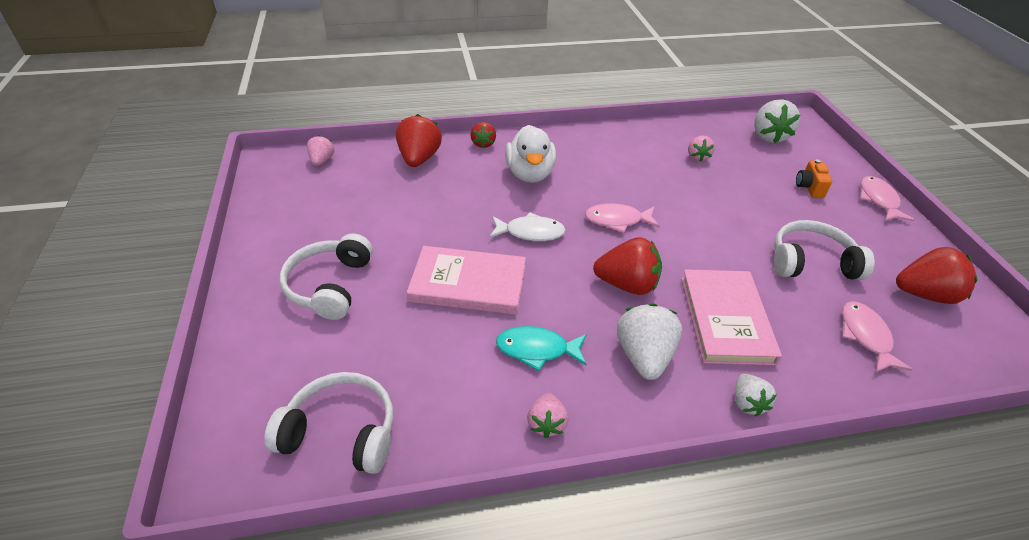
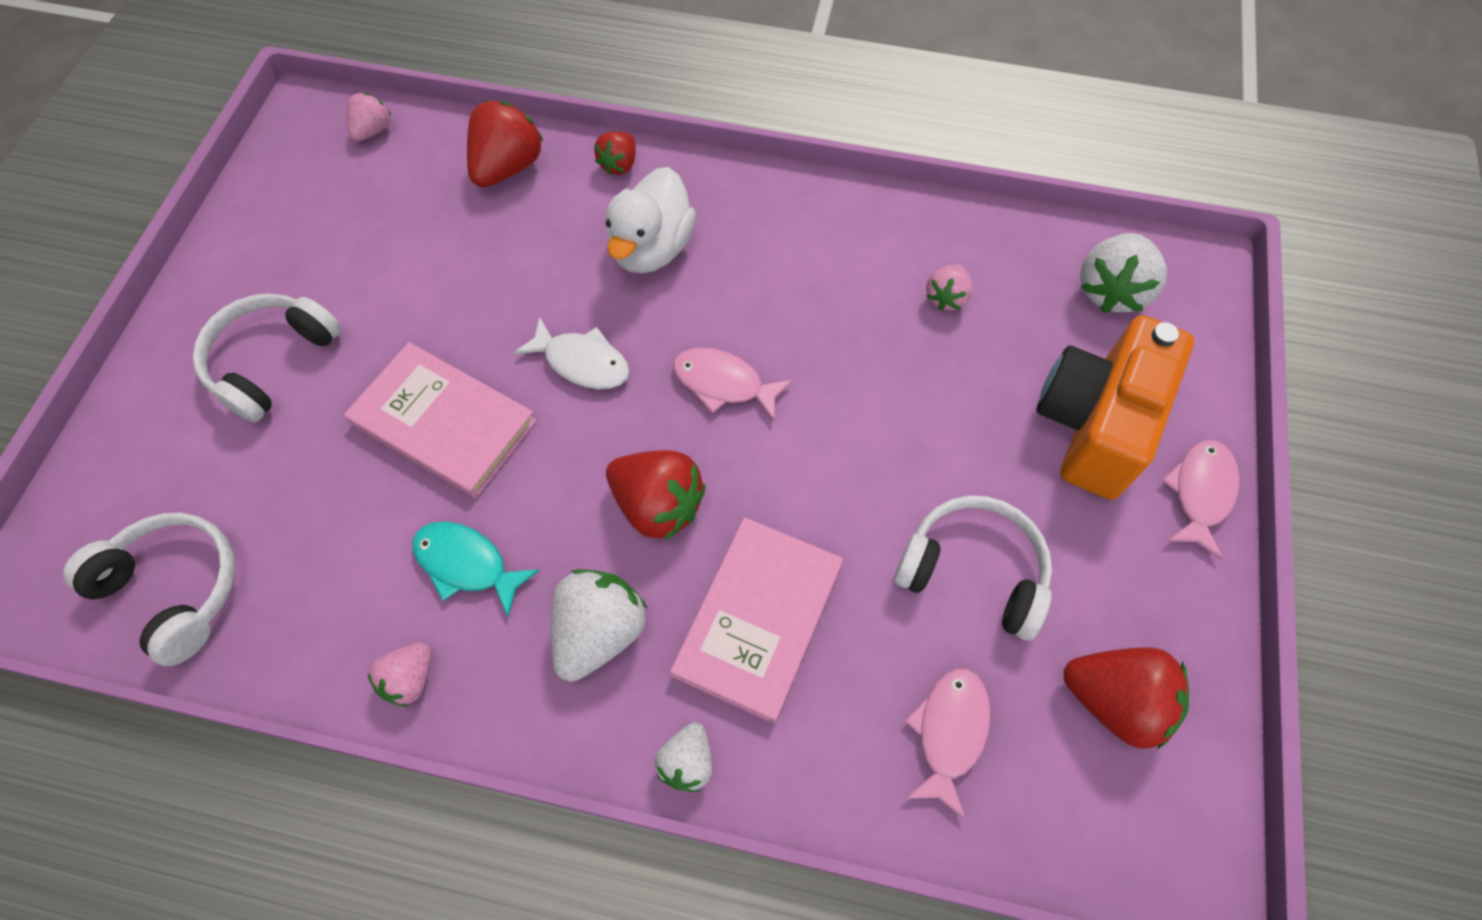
camera: 25 degrees right, 20 degrees up
orange camera [796,159,832,198] -> orange camera [1037,315,1194,500], size x2.41

